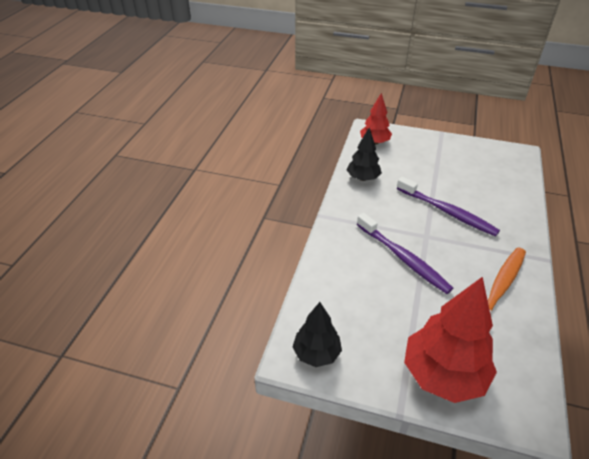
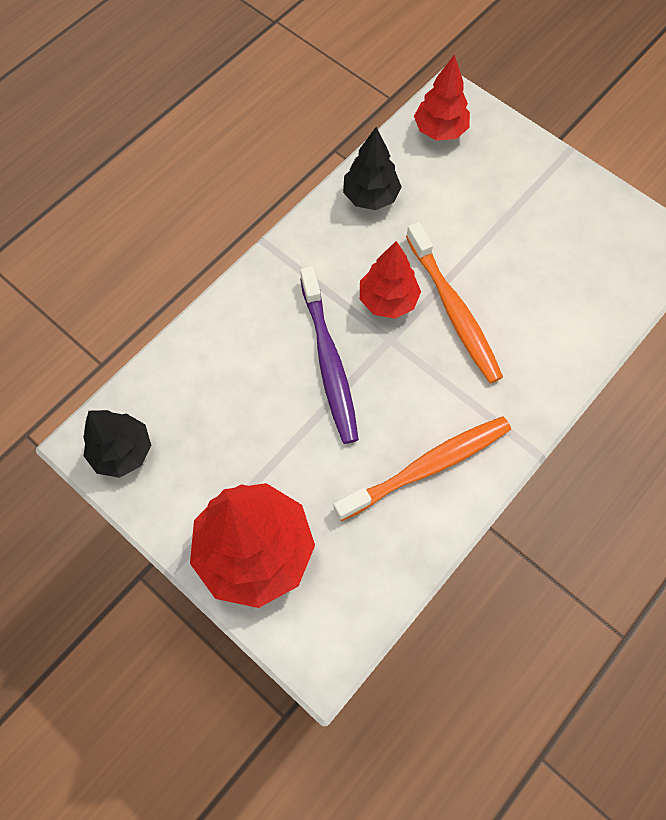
camera: 25 degrees right, 25 degrees up
purple toothbrush [397,177,500,237] -> orange toothbrush [406,222,503,383]
none -> red tree [360,241,421,319]

